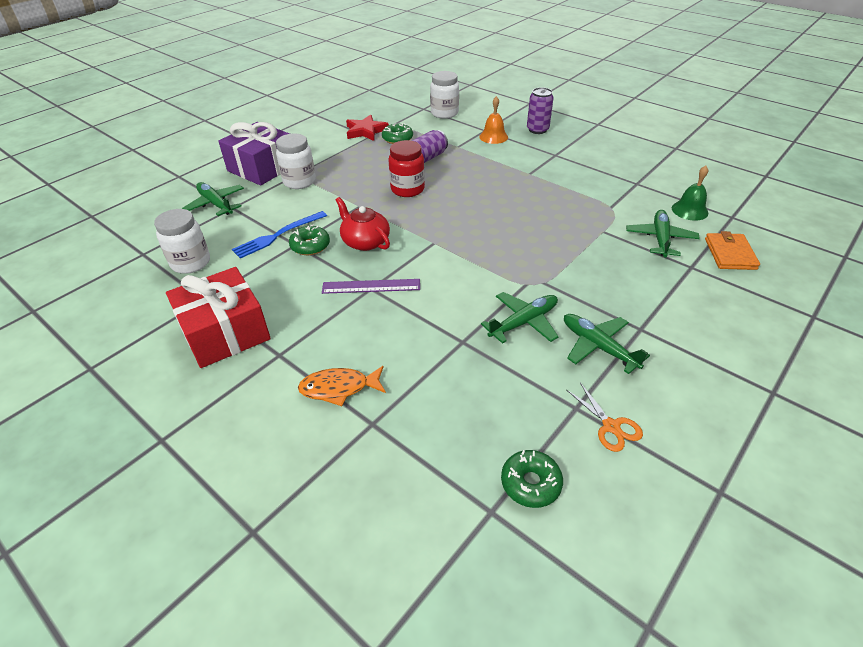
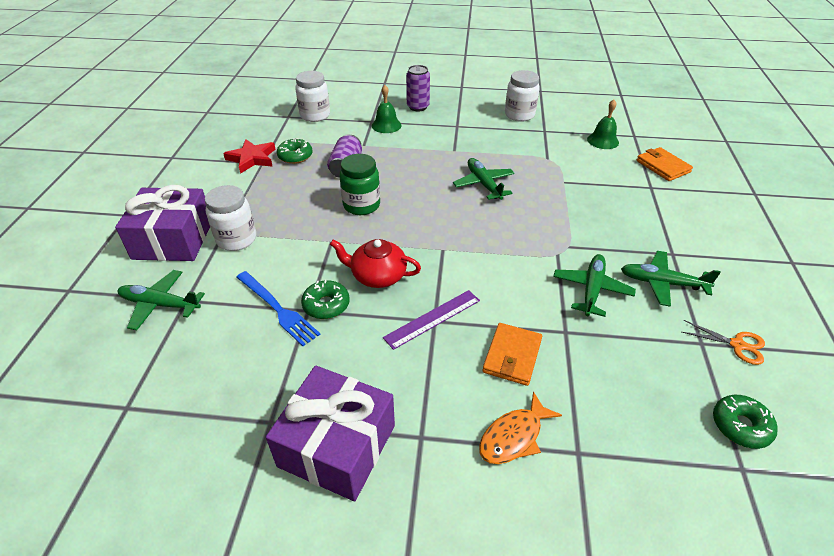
camera: 35 degrees left, 0 degrees up
white jar [154,209,210,274] -> white jar moved to [505,70,540,122]
red gift [166,267,271,368] -> purple gift [266,366,395,501]
blue fork [232,211,327,259] -> blue fork turned 60 degrees counterclockwise [236,271,320,346]
red jar [388,140,425,197] -> green jar [340,154,380,215]
orange bell [479,96,508,144] -> green bell [372,85,402,133]
green plane [626,210,700,257] -> green plane moved to [453,158,515,200]
none -> orange wallet [482,323,542,386]

